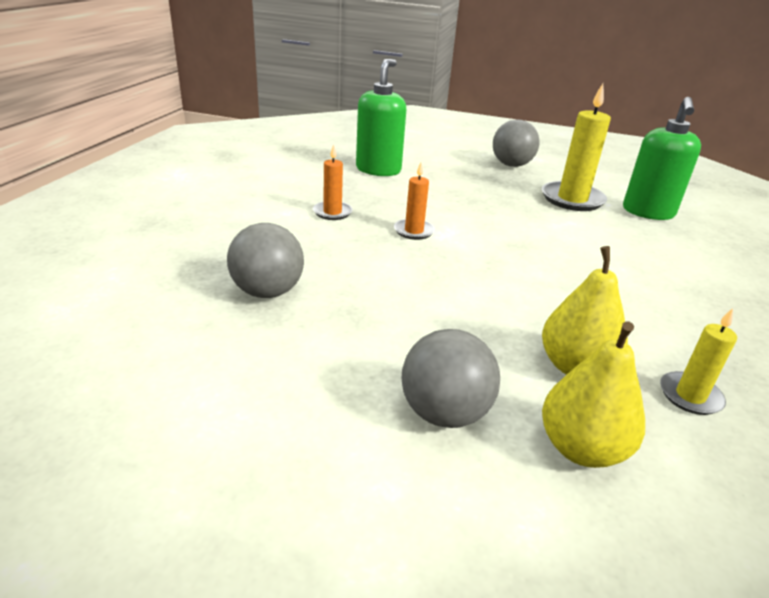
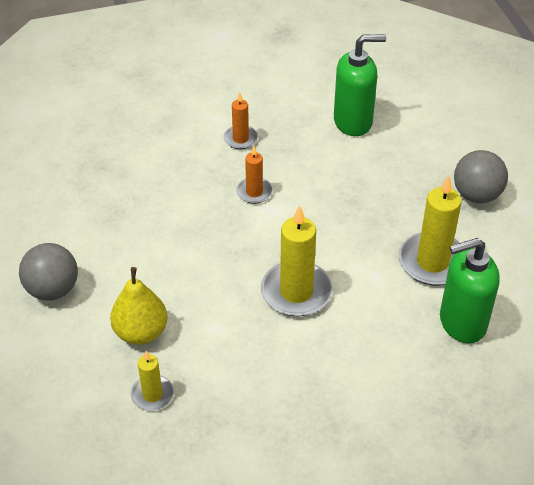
camera: 60 degrees right, 15 degrees up
grey ball [227,223,304,298] -> none
yellow pear [542,322,645,468] -> none
none -> yellow candle [261,205,333,317]

